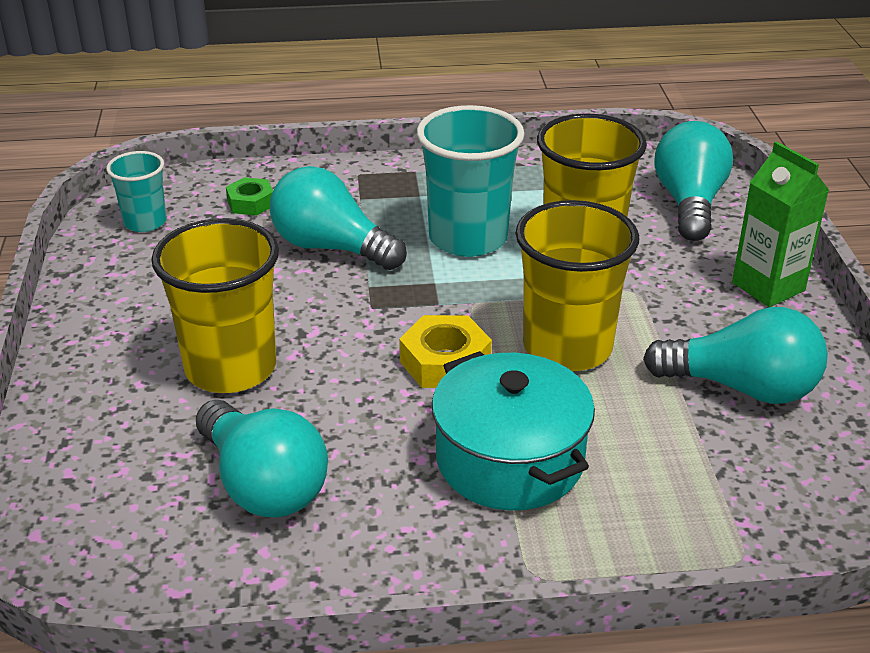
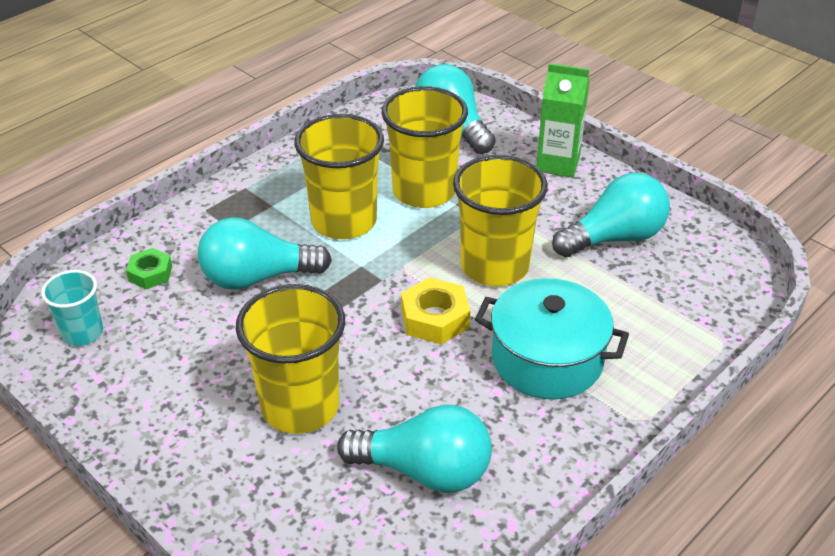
camera: 40 degrees left, 5 degrees up
turquoise cup [417,105,525,257] -> yellow cup [294,114,384,239]

